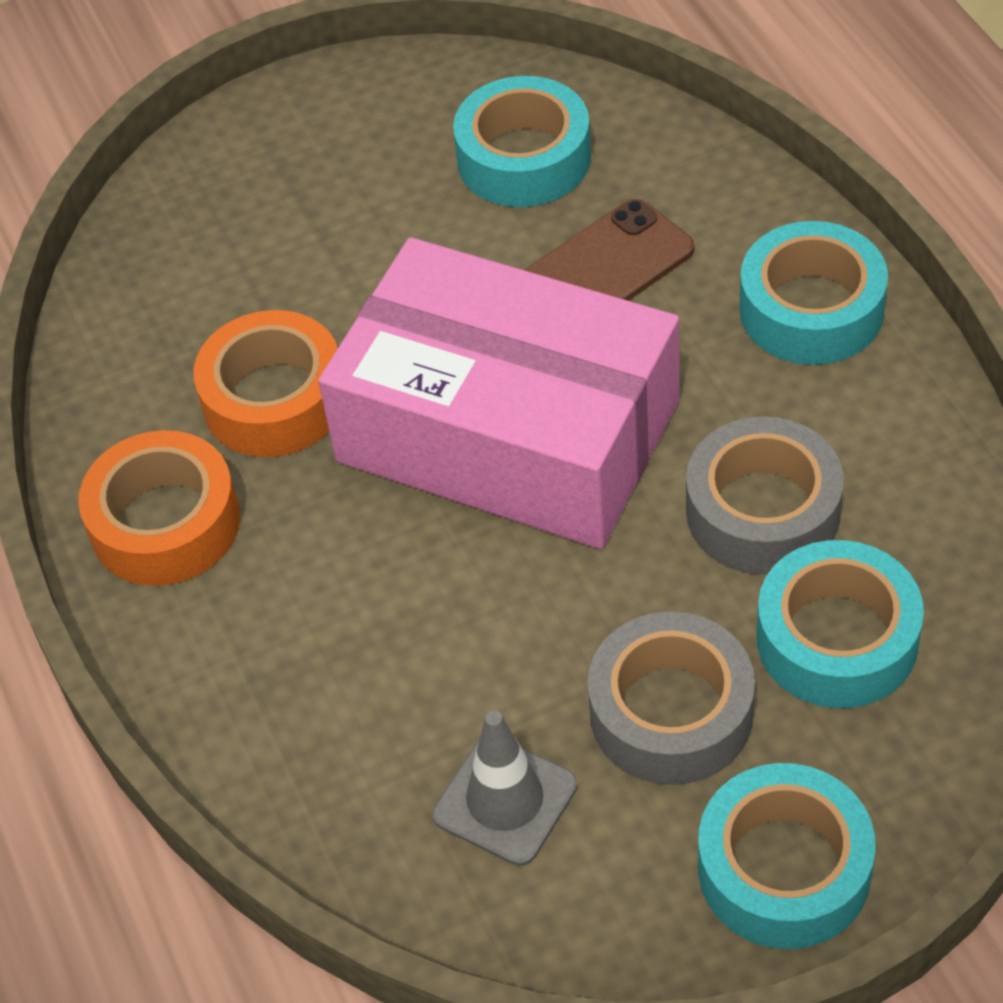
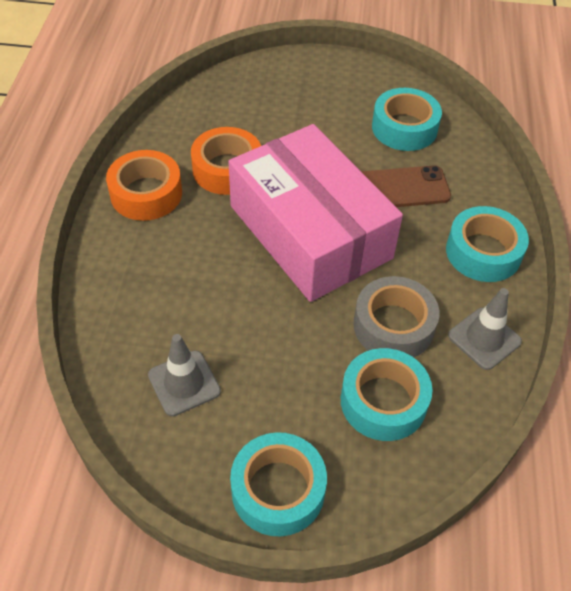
camera: 25 degrees right, 0 degrees up
grey tape [588,612,755,785] -> none
none -> grey traffic cone [448,288,522,370]

